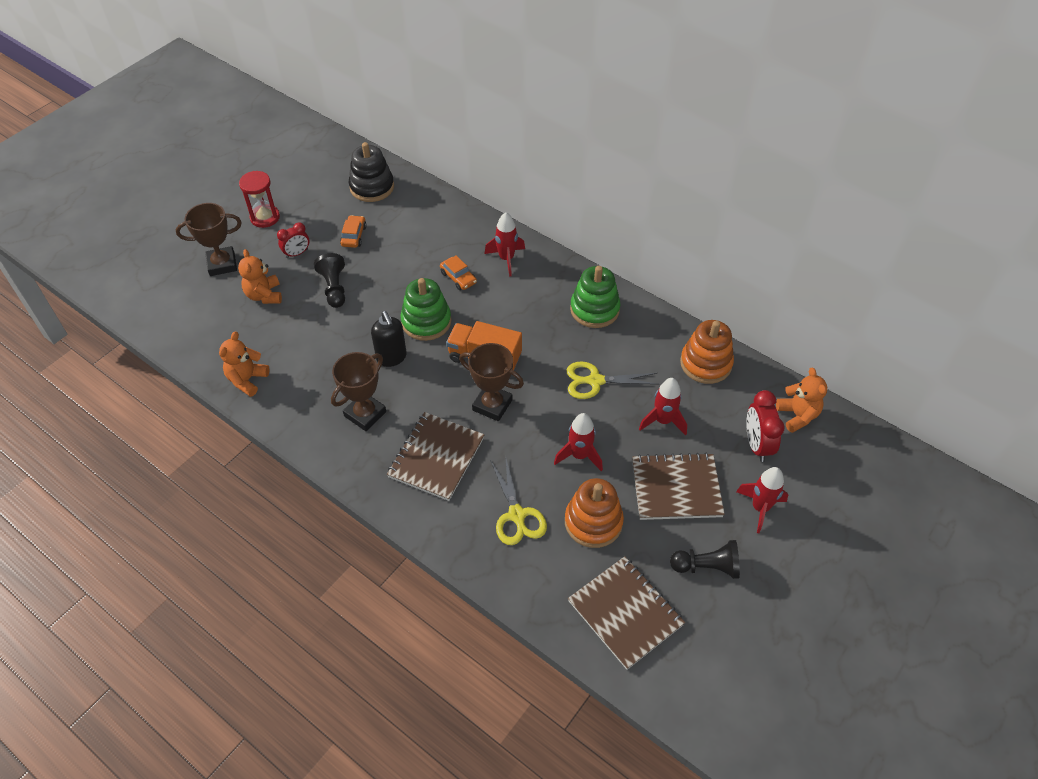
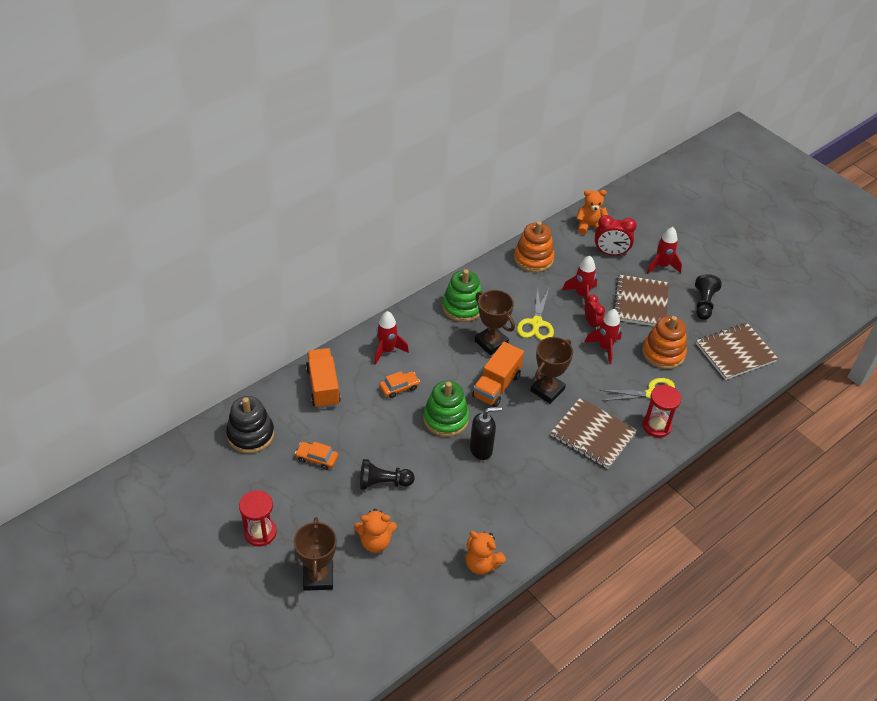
camera: 80 degrees left, 5 degrees down
red clock [277,222,309,258] -> red clock moved to [585,295,605,330]
brown trophy [331,352,386,431] -> brown trophy moved to [475,290,515,355]
none -> orange truck [306,348,341,408]
none -> red hourglass [642,385,681,438]

